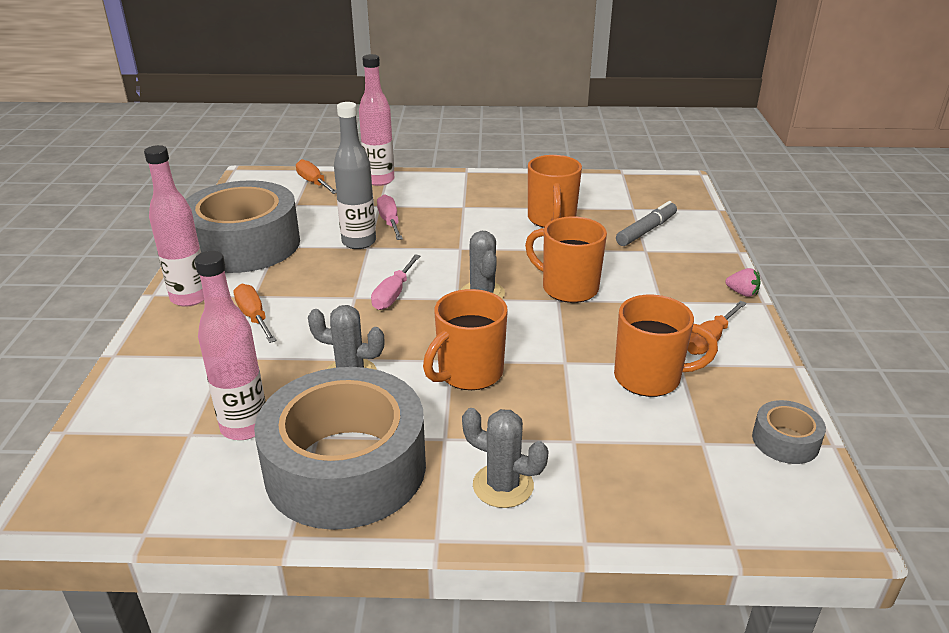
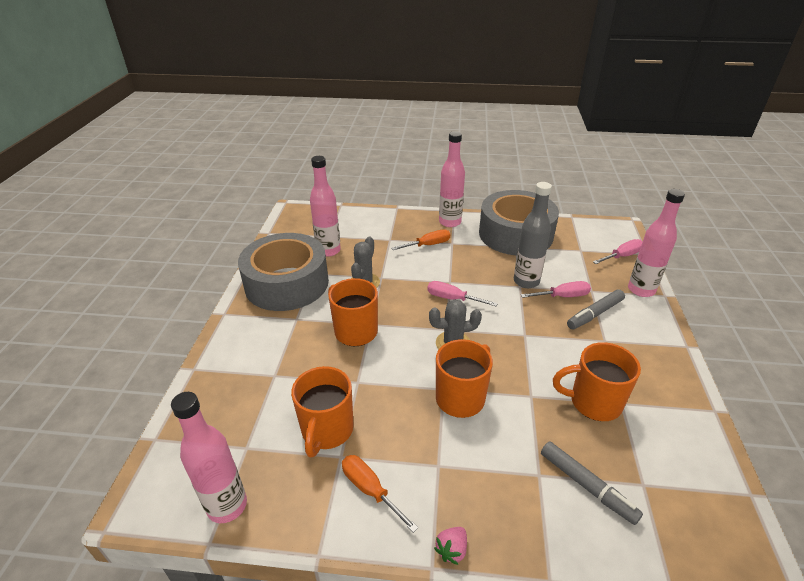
camera: 95 degrees right, 5 degrees up
orange screwdriver [296,159,337,194] -> pink screwdriver [593,239,643,264]
grey cactus [462,408,549,508] -> none
grey tape [752,400,826,464] -> pink bottle [171,392,247,523]
none -> grey marker [567,289,625,329]

